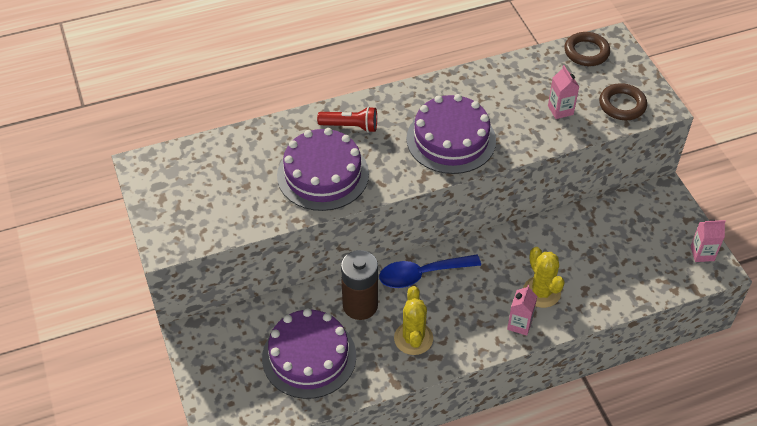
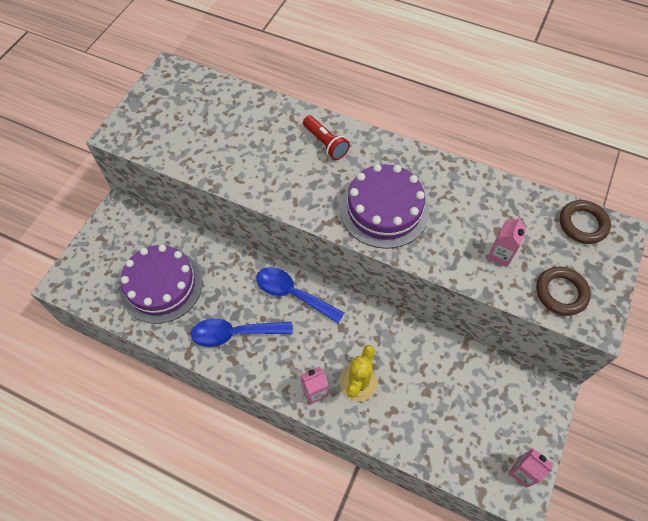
camera: 45 degrees right, 10 degrees up
purple cake [277,128,369,211] -> none
brown battery [341,250,378,320] -> none
yellow cactus [394,286,433,355] -> blue spoon [191,318,292,347]

